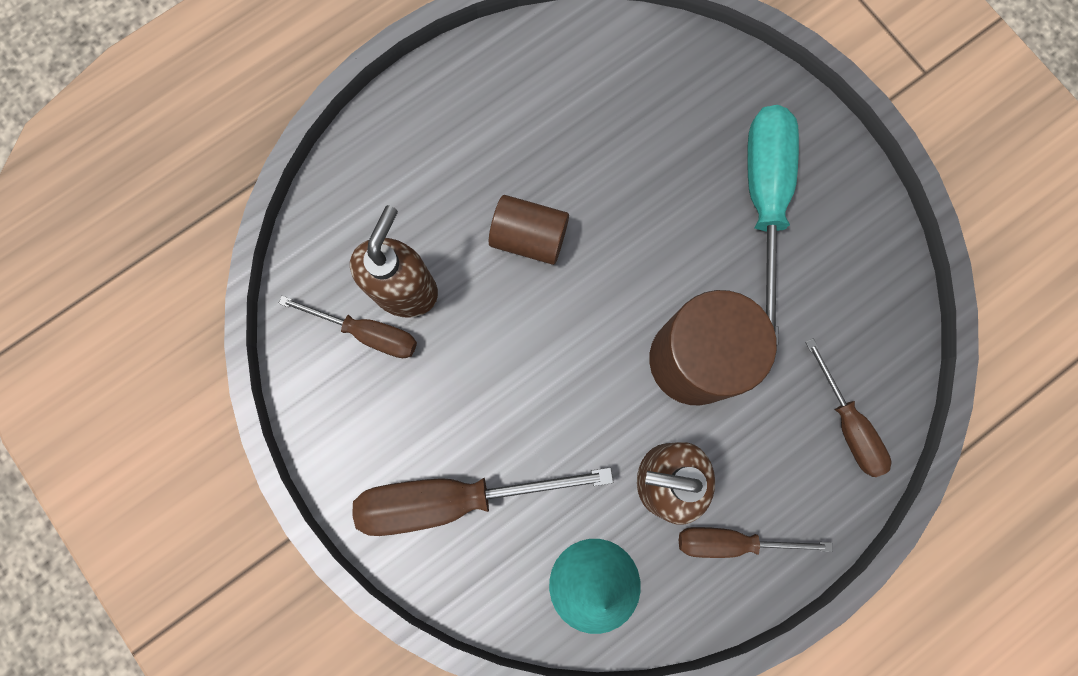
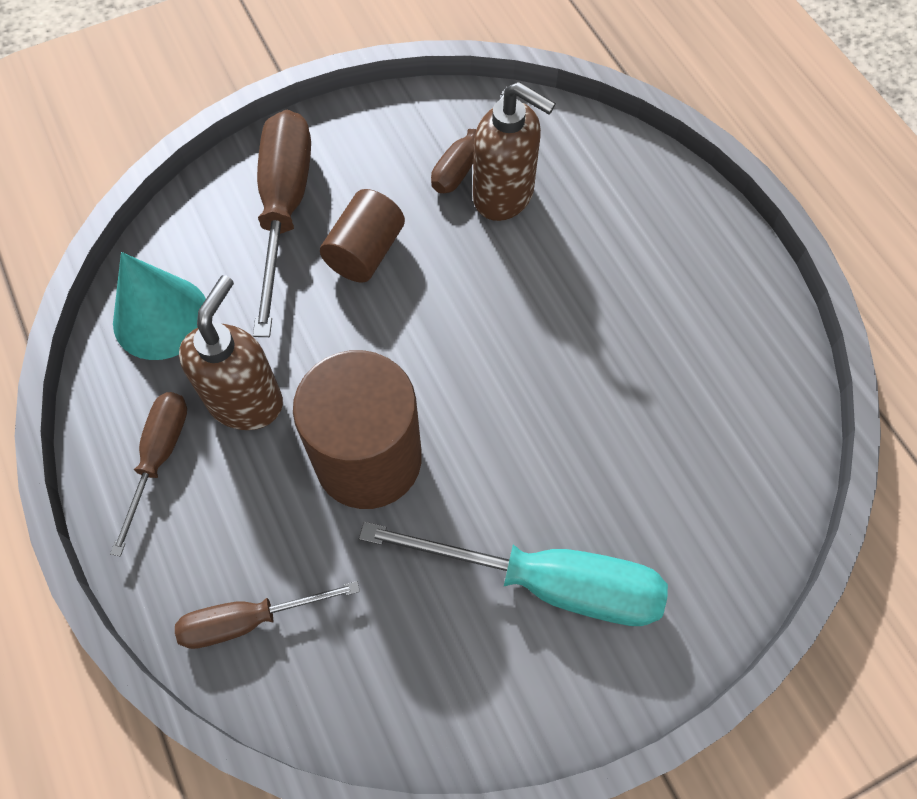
camera: 100 degrees right, 15 degrees down
brown cylinder [489,195,569,265] -> brown cylinder moved to [320,189,405,283]

